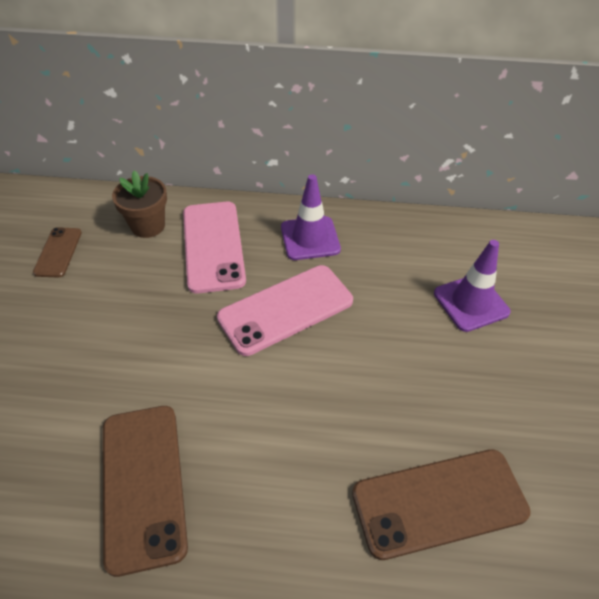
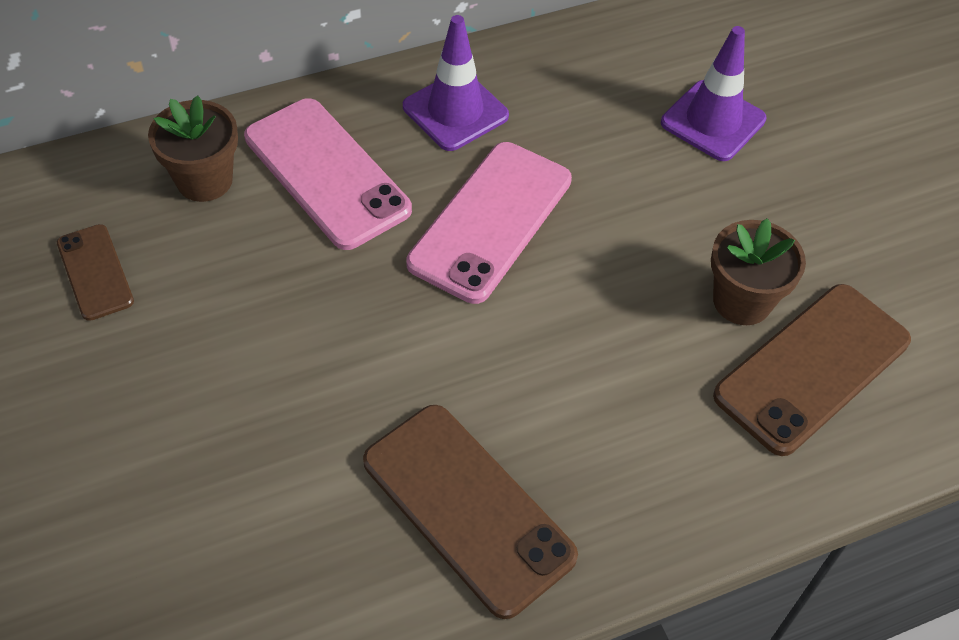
camera: 30 degrees left, 5 degrees up
none -> brown flower pot [711,218,806,325]

